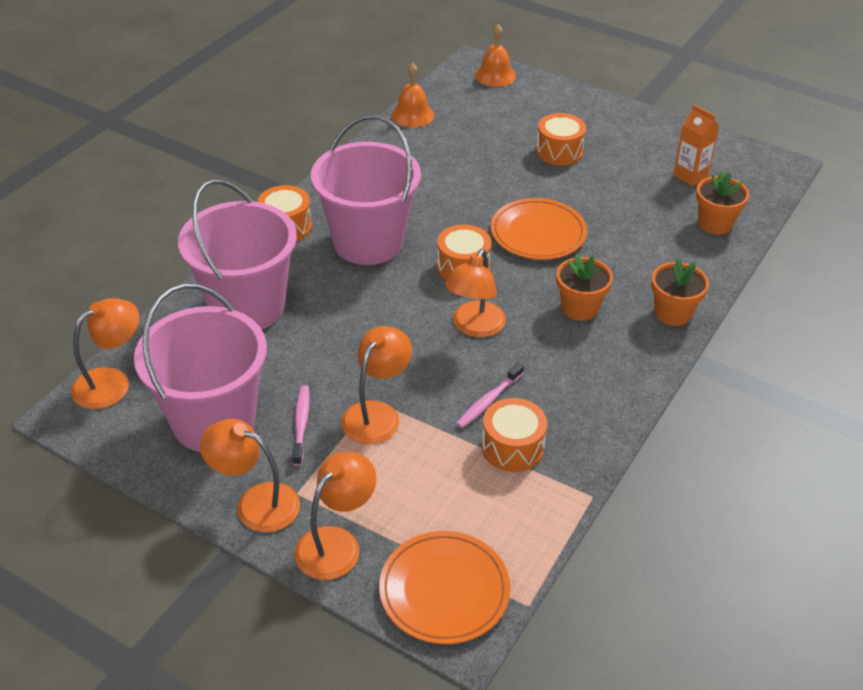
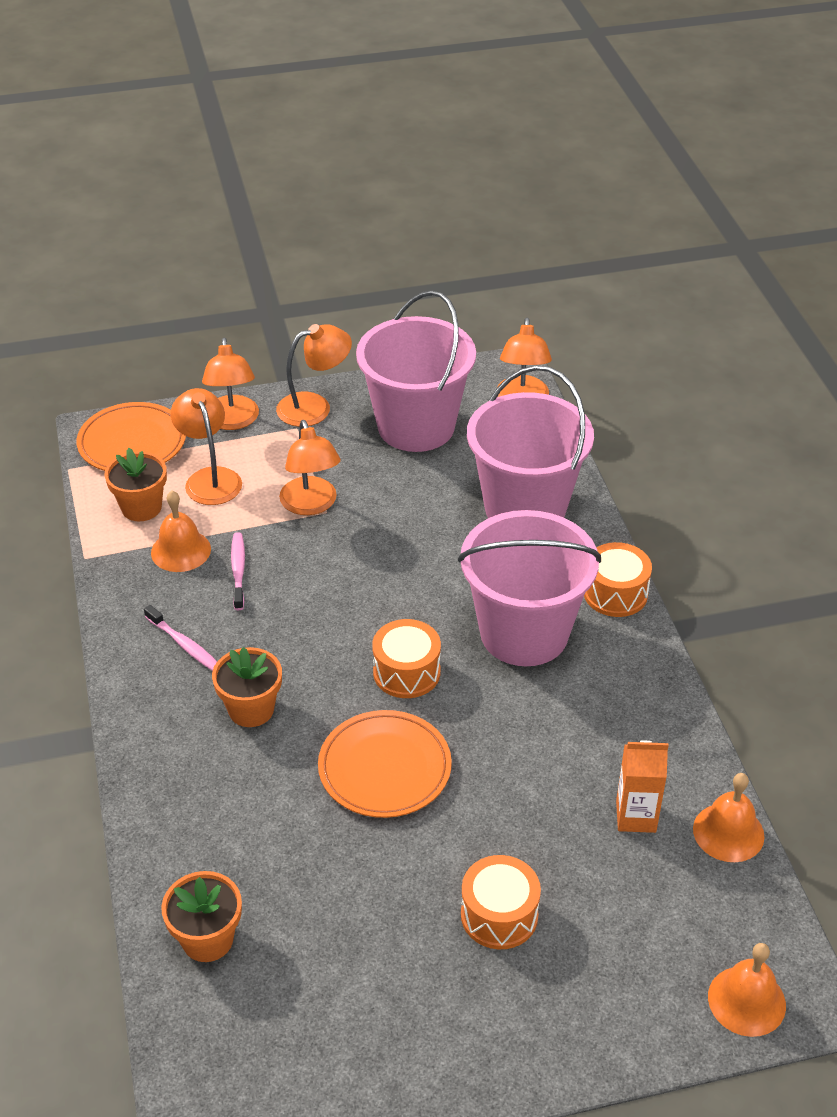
camera: 135 degrees right, 0 degrees up
pink toothbrush [292,385,310,466] -> pink toothbrush moved to [144,605,217,671]
orange lamp [445,249,506,338] -> orange lamp moved to [171,388,242,505]
orange drum [482,398,547,472] -> orange bell [151,491,211,572]
orange flower pot [651,258,709,326] -> orange flower pot moved to [105,448,167,521]
orange carton [673,104,720,186] -> orange carton moved to [616,741,669,833]

